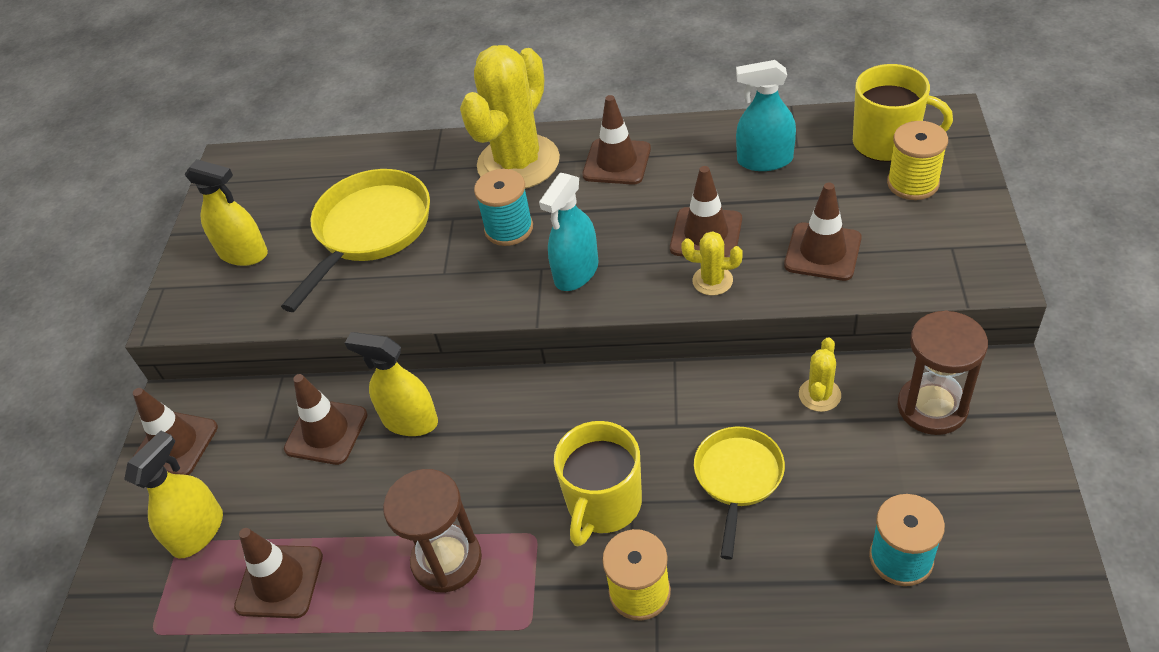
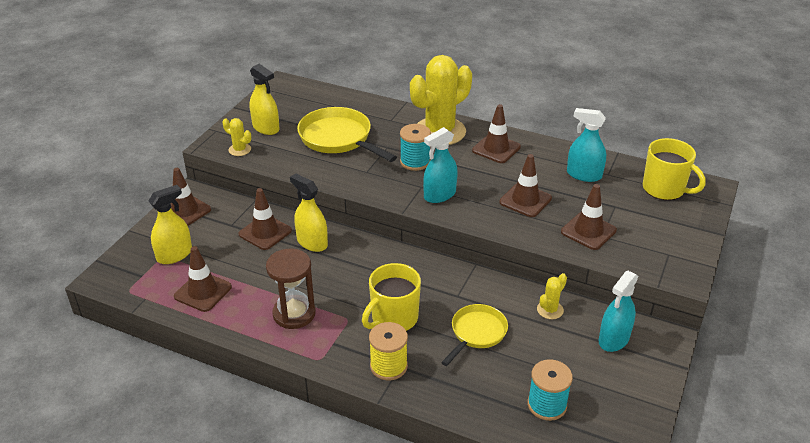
camera: 15 degrees right, 10 degrees down
yellow pan [281,169,430,312] -> yellow pan turned 90 degrees counterclockwise [297,107,397,162]
yellow cactus [681,231,743,296] -> yellow cactus moved to [222,118,251,156]
yellow spool [887,121,948,200] -> none
brown hourglass [898,311,988,435] -> turquoise spray bottle [599,271,638,352]

